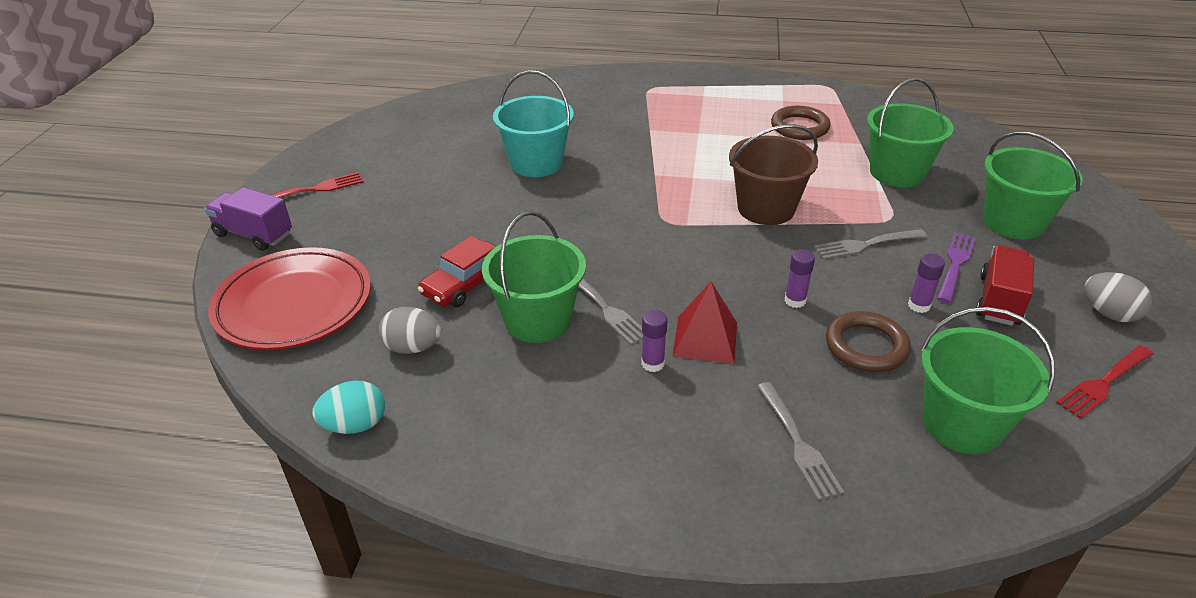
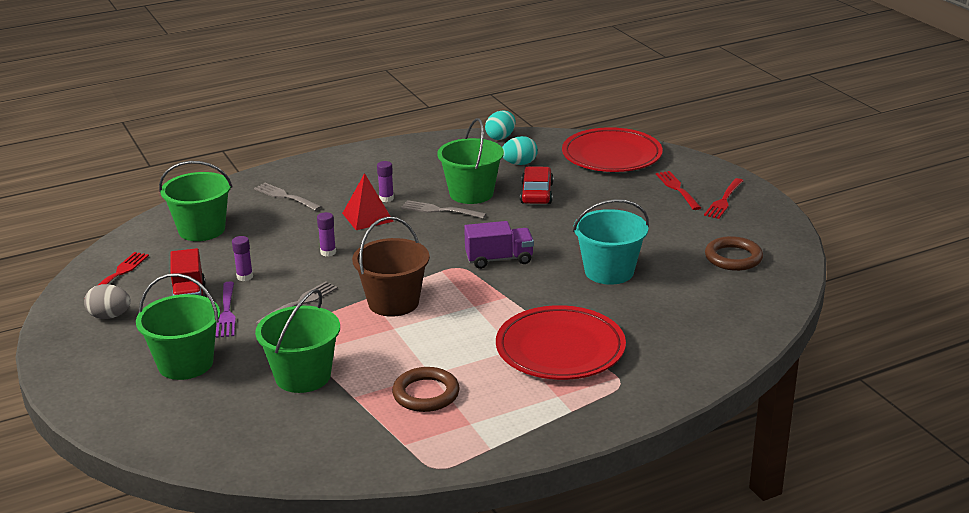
camera: 145 degrees right, 10 degrees down
purple truck [204,187,292,251] -> purple truck moved to [464,221,534,269]
grey egg [379,307,441,354] -> turquoise egg [502,136,538,165]
brown ring [826,311,911,372] -> brown ring moved to [705,236,763,271]
none -> red plate [496,305,626,380]
none -> red fork [656,171,701,210]

